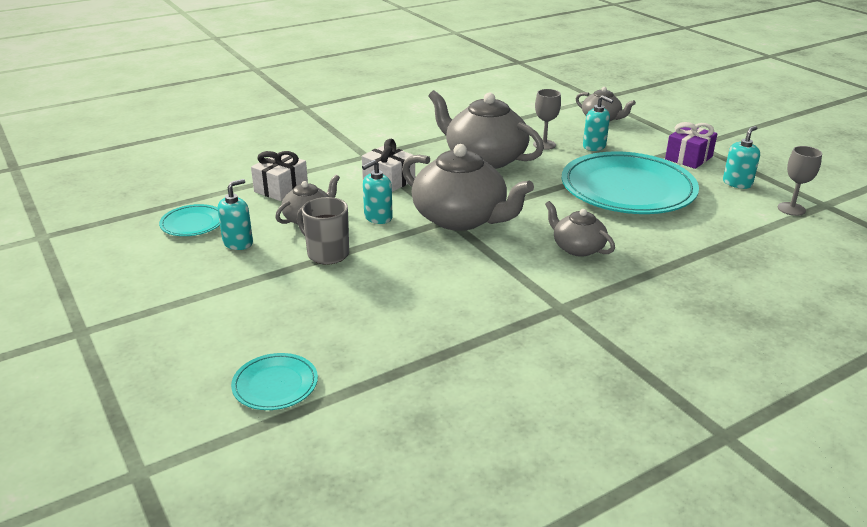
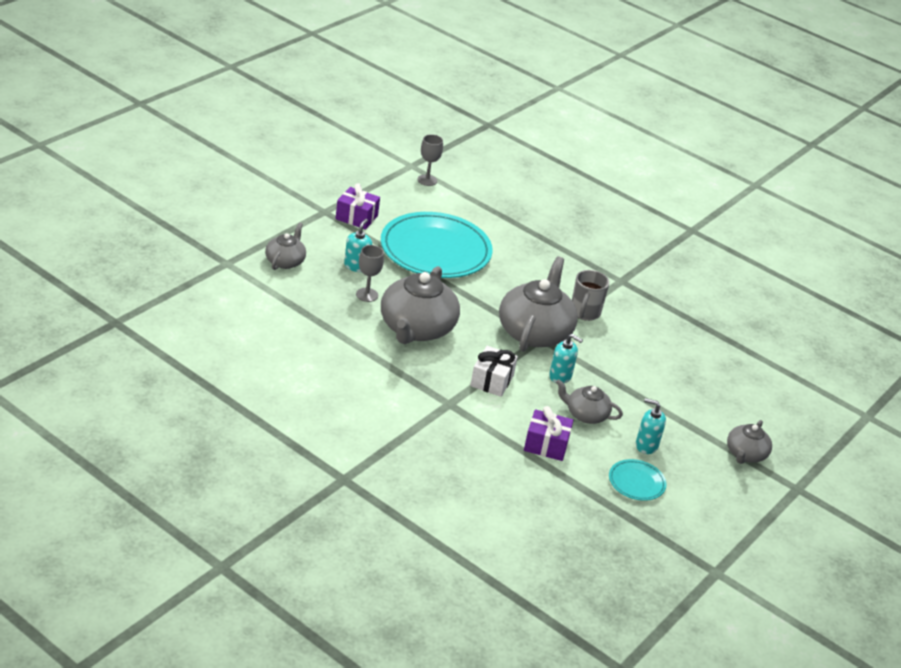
camera: 115 degrees left, 5 degrees up
turquoise plate [231,353,318,410] -> none
white gift [251,151,308,201] -> purple gift [524,406,573,461]
grey mug [297,197,349,265] -> grey mug moved to [572,270,610,321]
grey teapot [545,201,615,257] -> grey teapot moved to [727,420,772,464]
turquoise soap dispenser [723,126,760,189] -> none

